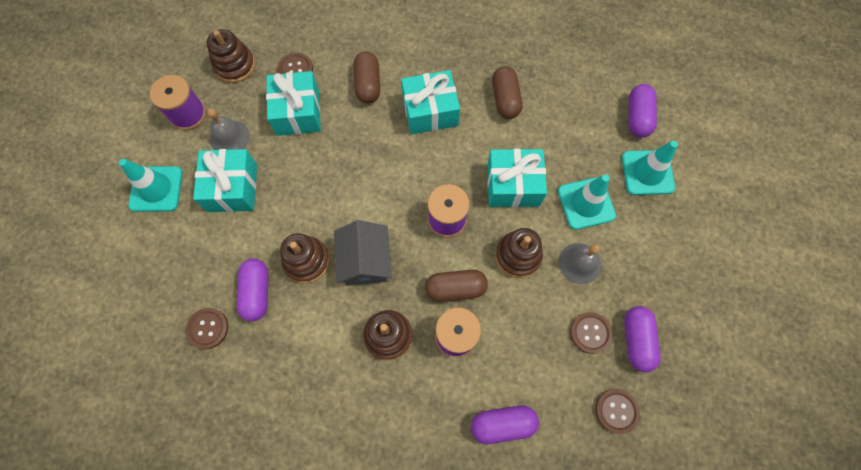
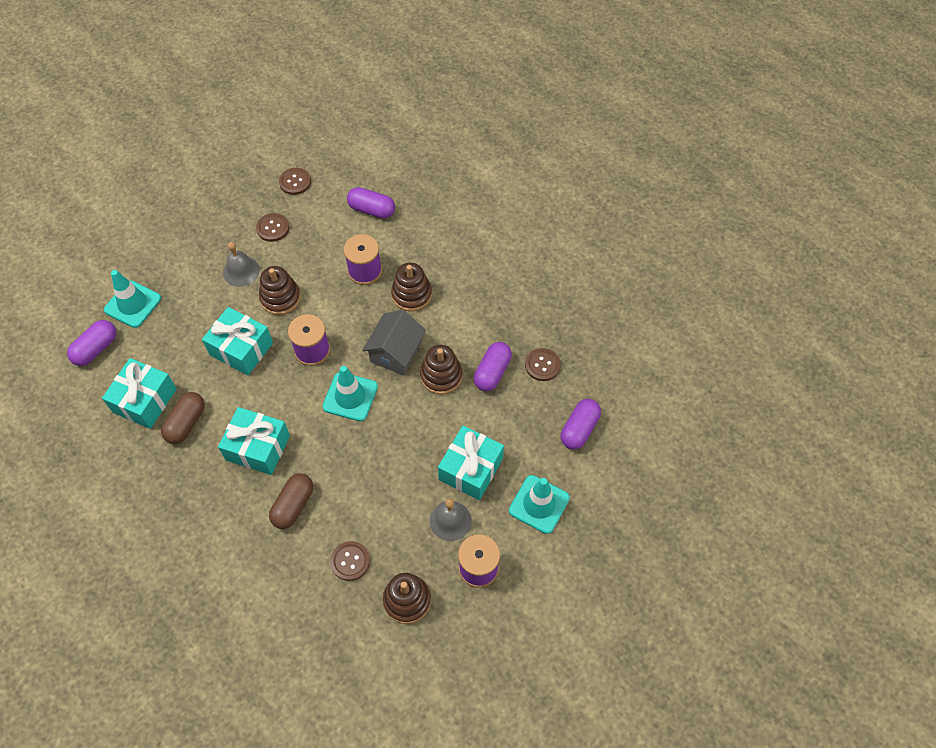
camera: 150 degrees left, 10 degrees down
turquoise gift [266,71,321,136] -> turquoise gift moved to [102,358,177,429]
brown capsule [425,269,488,302] -> none
turquoise traffic cone [558,175,616,230] -> turquoise traffic cone moved to [322,366,378,421]
purple capsule [624,306,661,372] -> purple capsule moved to [561,399,601,450]

